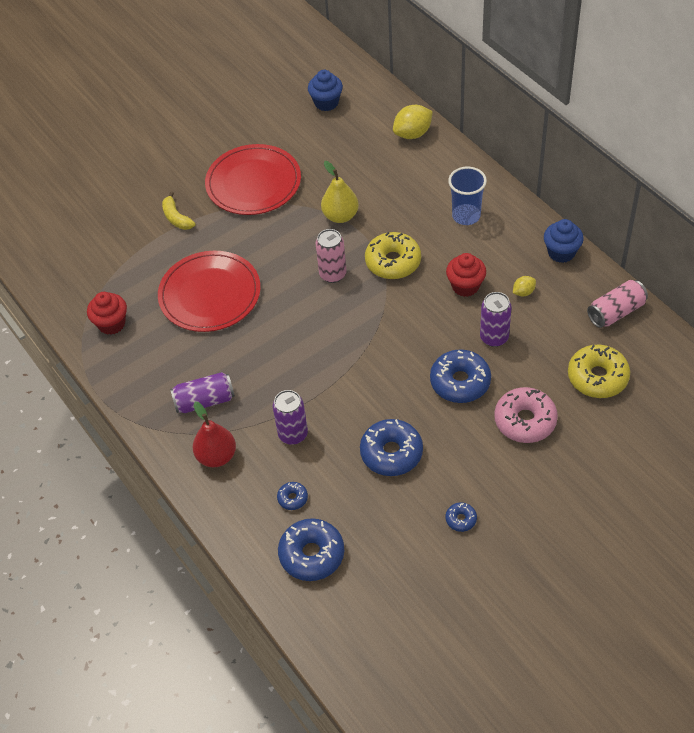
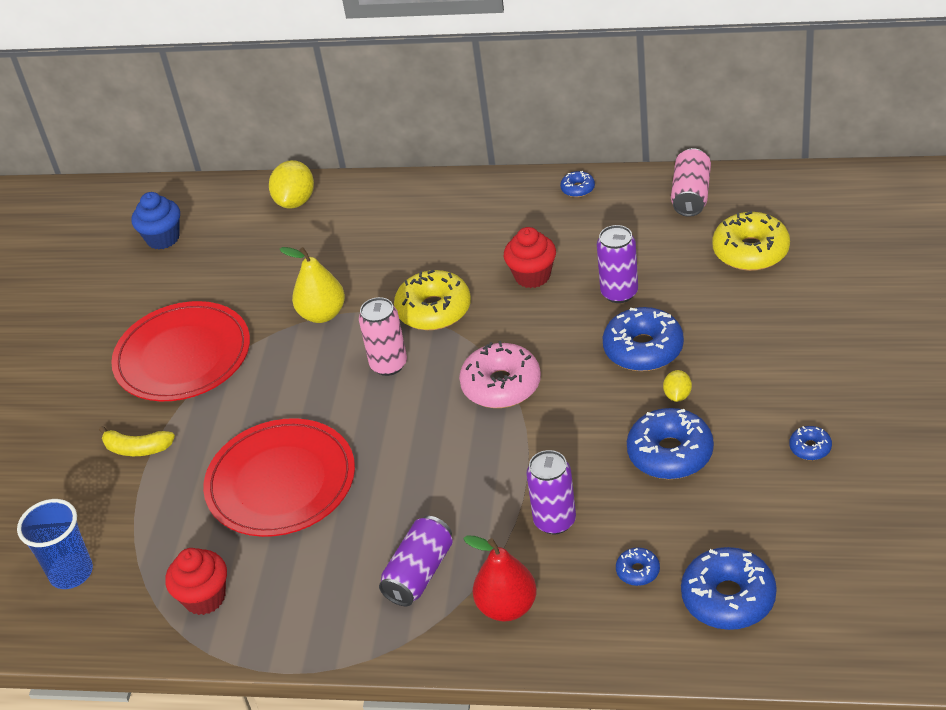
camera: 45 degrees left, 10 degrees down
blue cup [448,167,487,225] -> blue cup moved to [17,499,93,589]
pink donut [494,387,558,443] -> pink donut moved to [459,341,541,408]
yellow lemon [513,276,536,296] -> yellow lemon moved to [663,370,692,402]
blue cupcake [544,219,584,263] -> blue donut [560,171,595,197]

